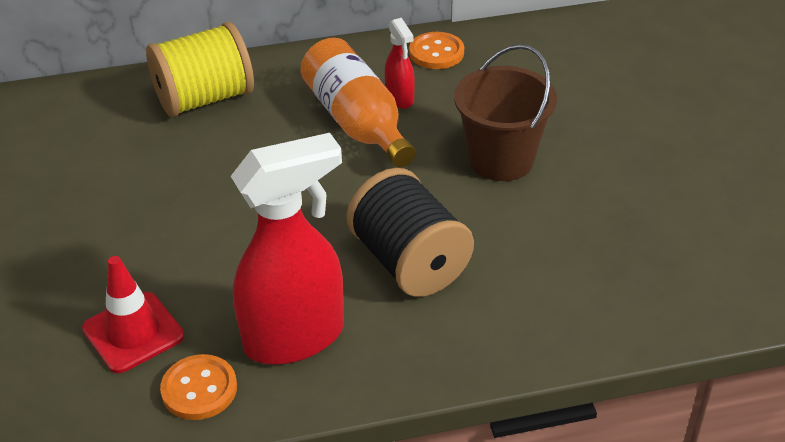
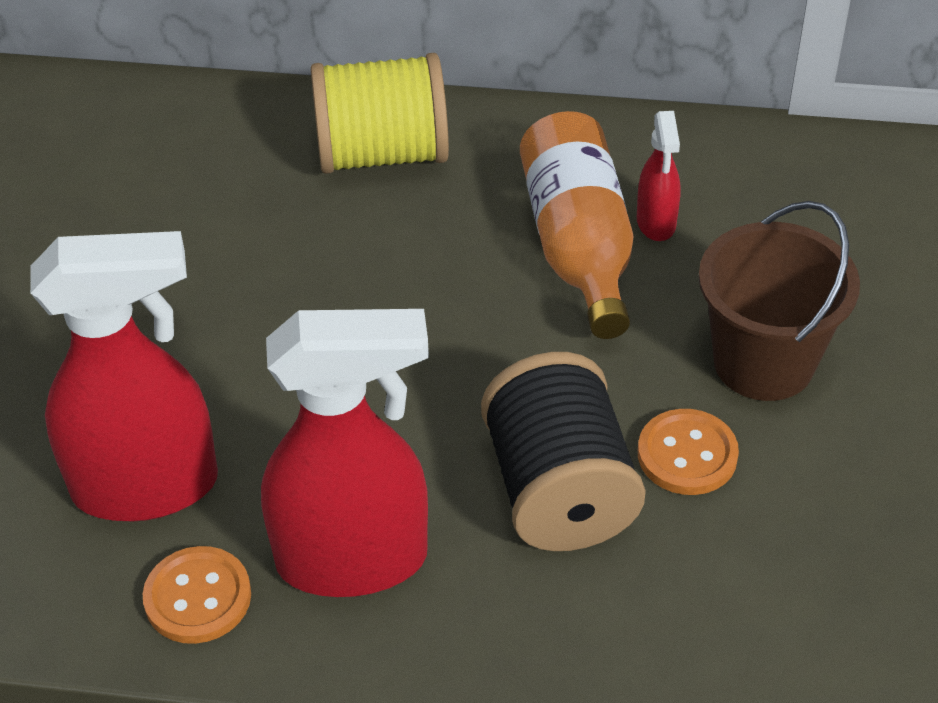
camera: 20 degrees right, 5 degrees up
red traffic cone [82,256,184,373] -> red spray bottle [30,231,218,521]
orange button [409,32,464,69] -> orange button moved to [638,409,739,495]

